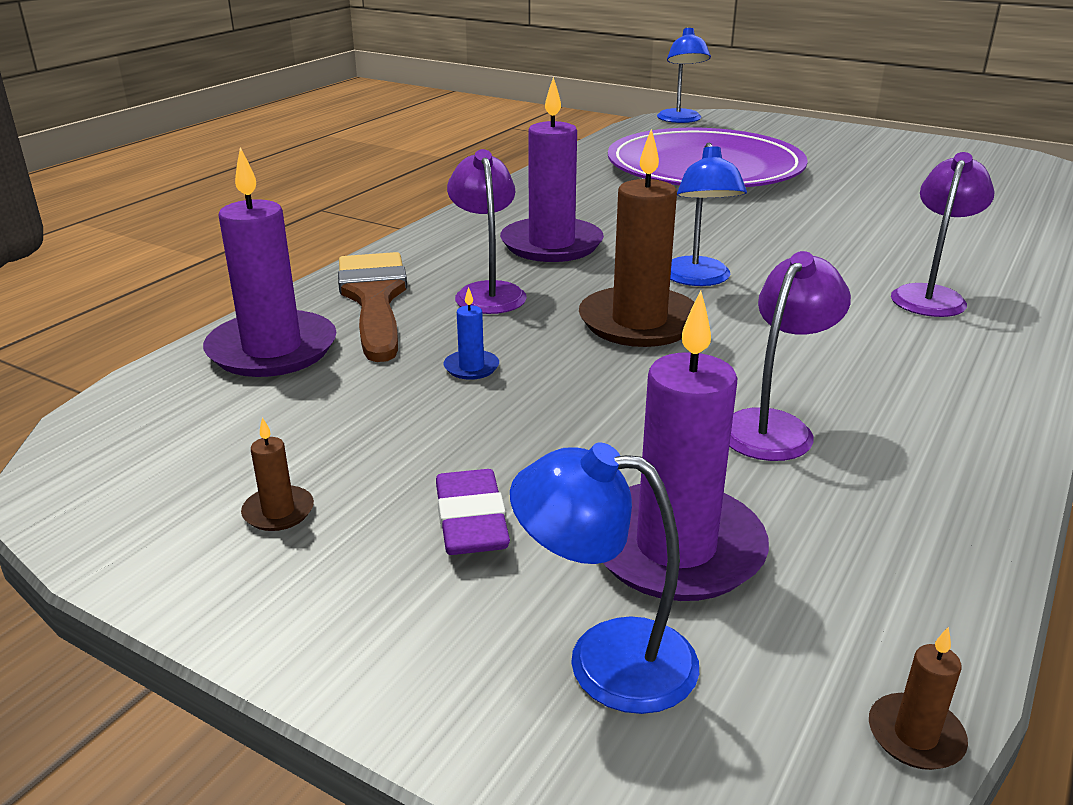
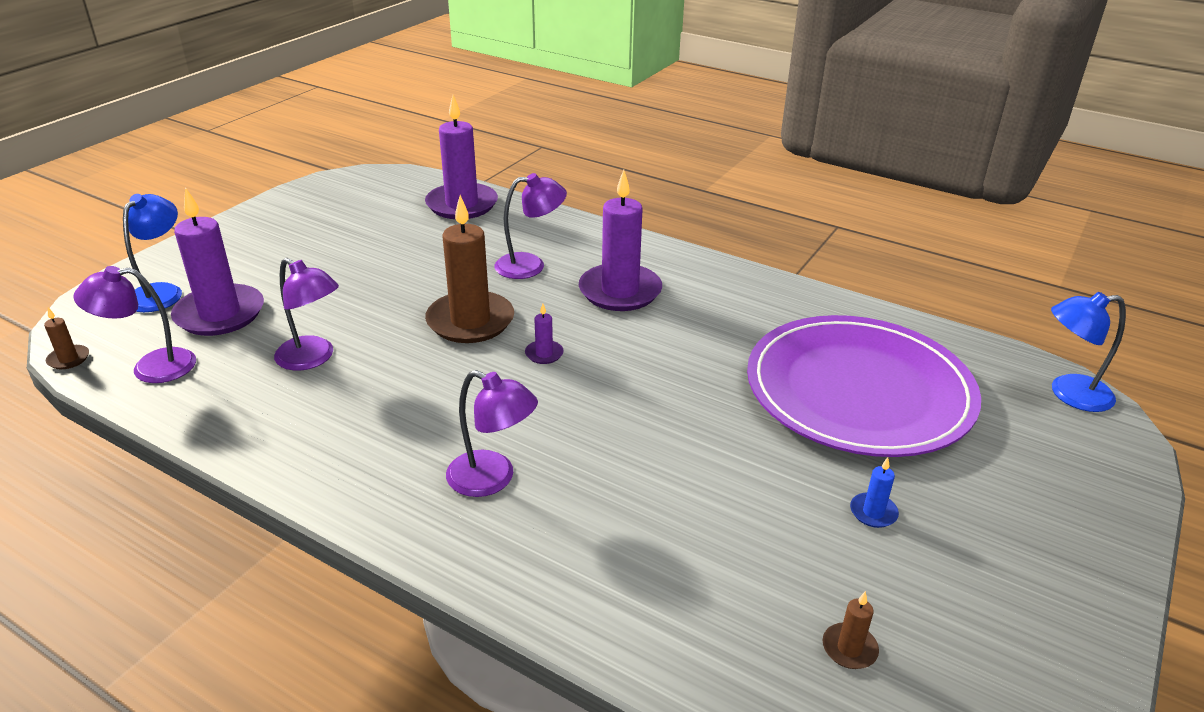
camera: 90 degrees right, 5 degrees up
brown candle [241,417,314,531] -> brown candle moved to [823,591,879,669]
brown brush [338,252,407,362] -> none
purple eraser [436,469,510,555] -> none
blue candle [444,287,499,380] -> blue candle moved to [850,457,899,528]
blue lamp [670,143,747,286] -> purple candle [525,304,564,364]
none -> purple lamp [73,266,196,383]

